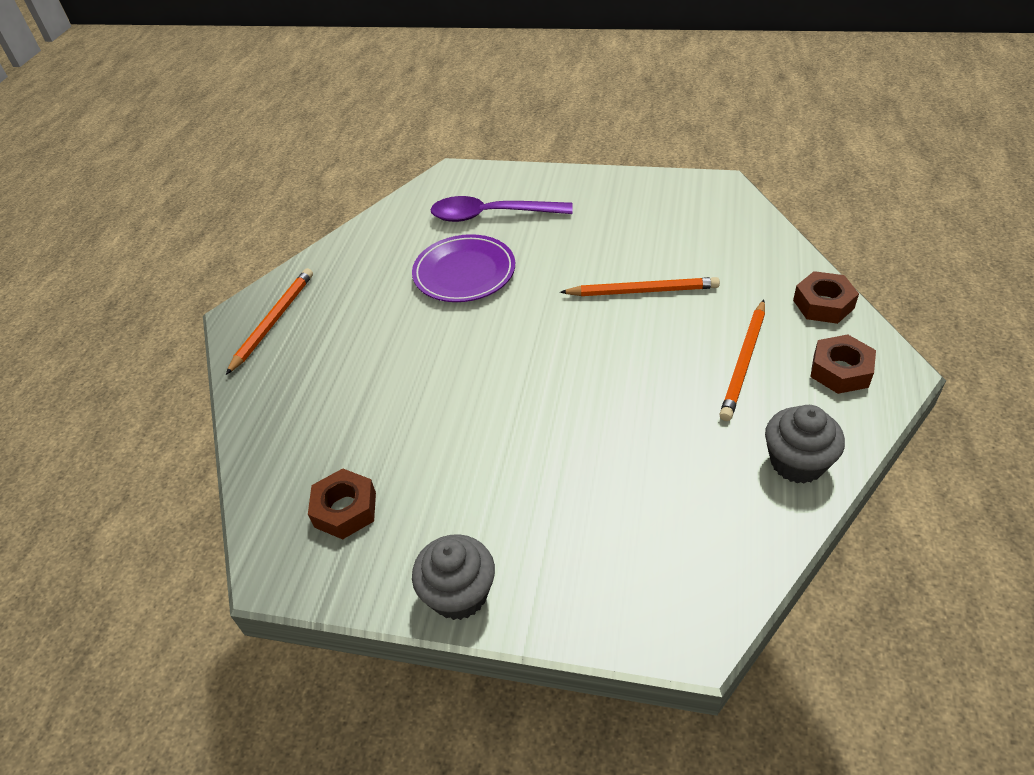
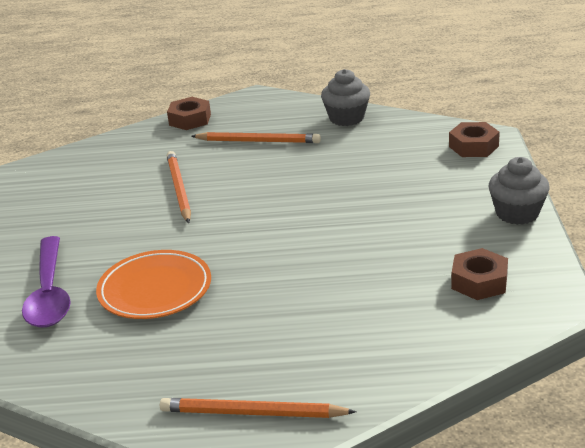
camera: 105 degrees left, 15 degrees down
purple plate [412,234,515,302] -> orange plate [96,250,211,319]
brown nut [810,334,876,394] -> brown nut moved to [449,122,500,157]

